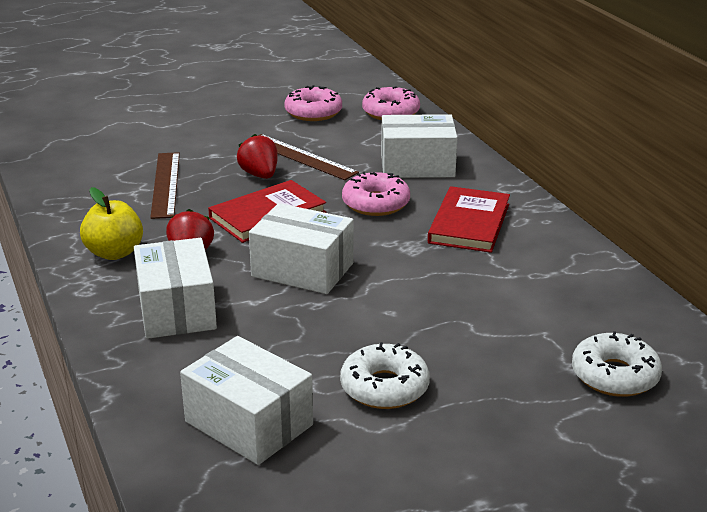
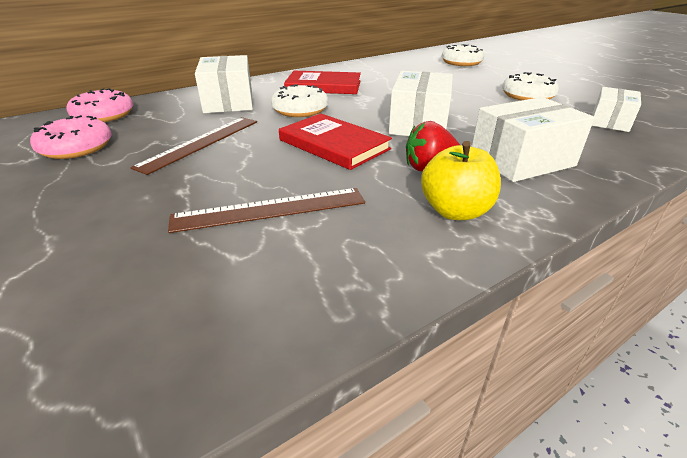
camera: 100 degrees left, 5 degrees up
white box [180,336,313,465] -> white box [592,87,641,132], size x0.65
red strawberry [237,134,278,179] -> none
pink donut [342,172,410,216] -> white donut [271,84,328,117]

